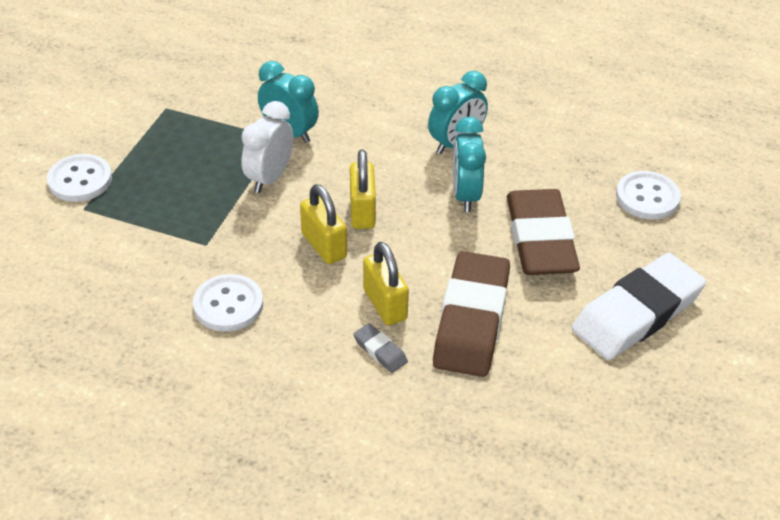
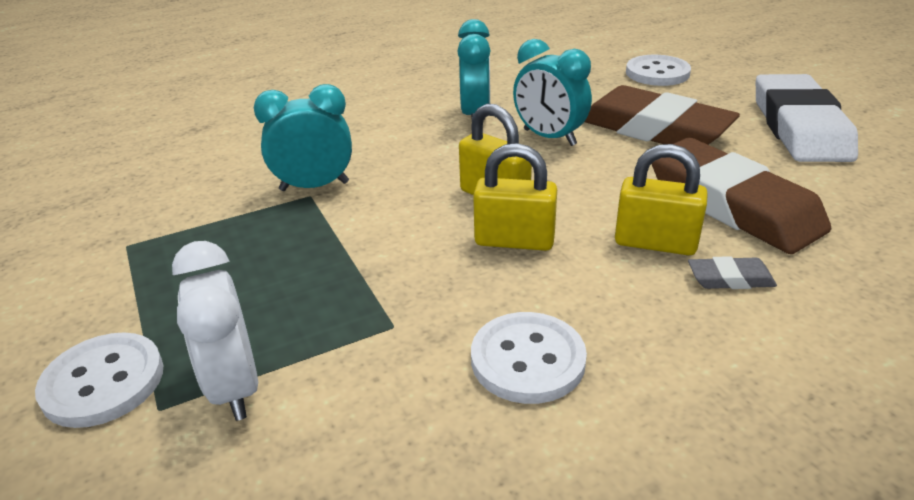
camera: 45 degrees left, 10 degrees down
white clock [241,101,293,193] -> white clock moved to [172,241,258,421]

